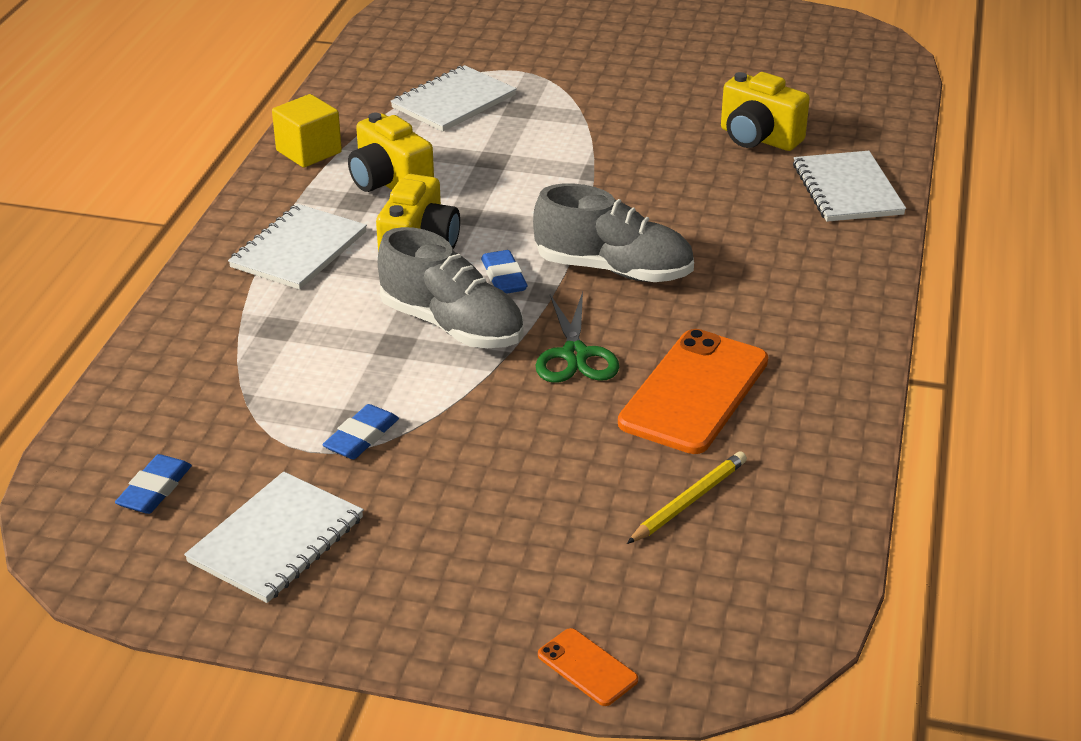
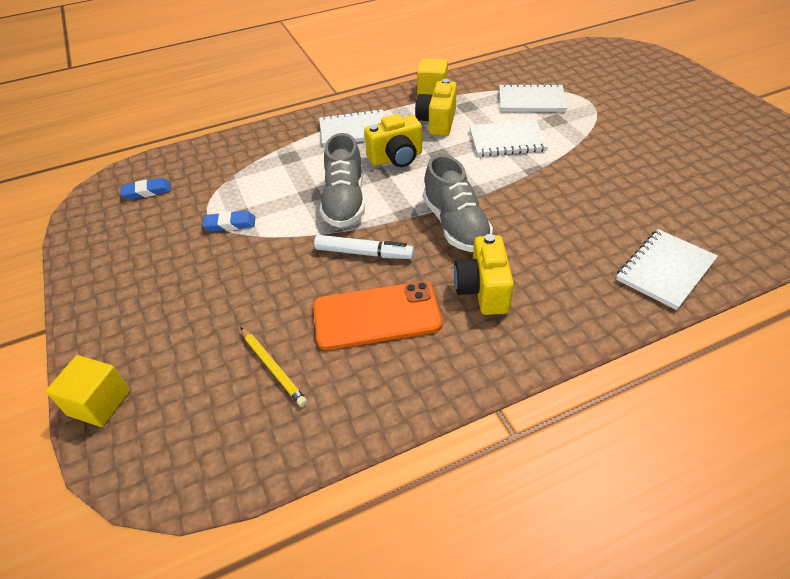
camera: 55 degrees right, 10 degrees up
white notebook [184,471,364,603] -> white notebook moved to [469,120,548,157]
blue eraser [481,250,527,294] -> none
green scissors [535,292,619,383] -> white marker [314,235,414,259]
orange phone [538,628,638,706] -> yellow cube [46,355,130,427]
yellow pencil [627,451,747,544] -> yellow pencil turned 45 degrees clockwise [240,327,307,407]
yellow camera [721,72,810,151] -> yellow camera moved to [454,234,514,315]

